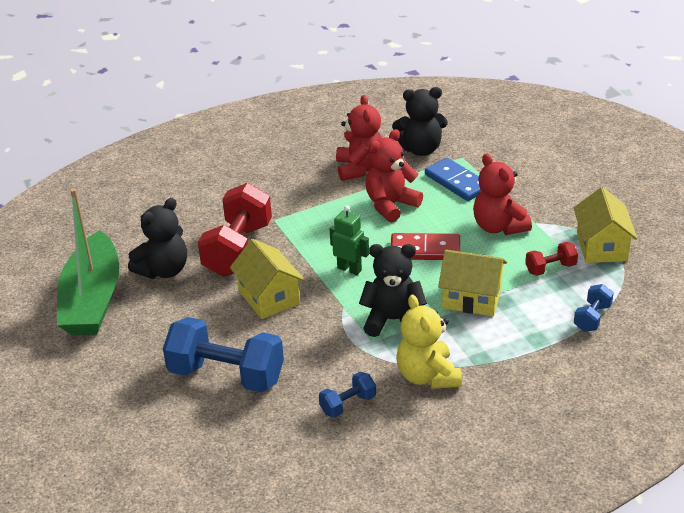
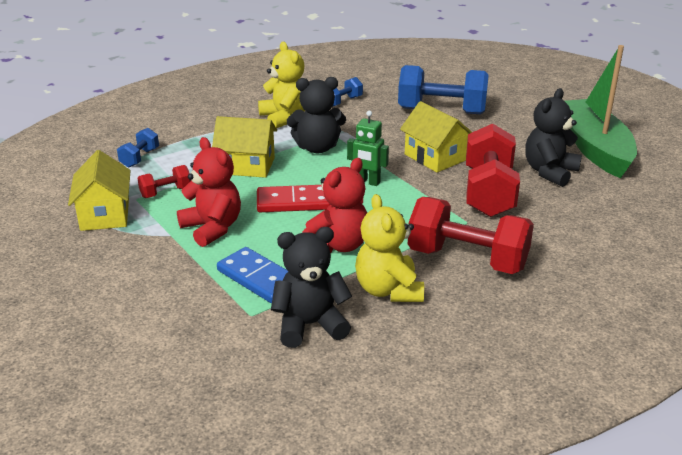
camera: 170 degrees right, 5 degrees down
red teddy bear [336,95,382,181] -> yellow teddy bear [355,194,424,302]
none -> red dumbbell [408,197,534,274]

